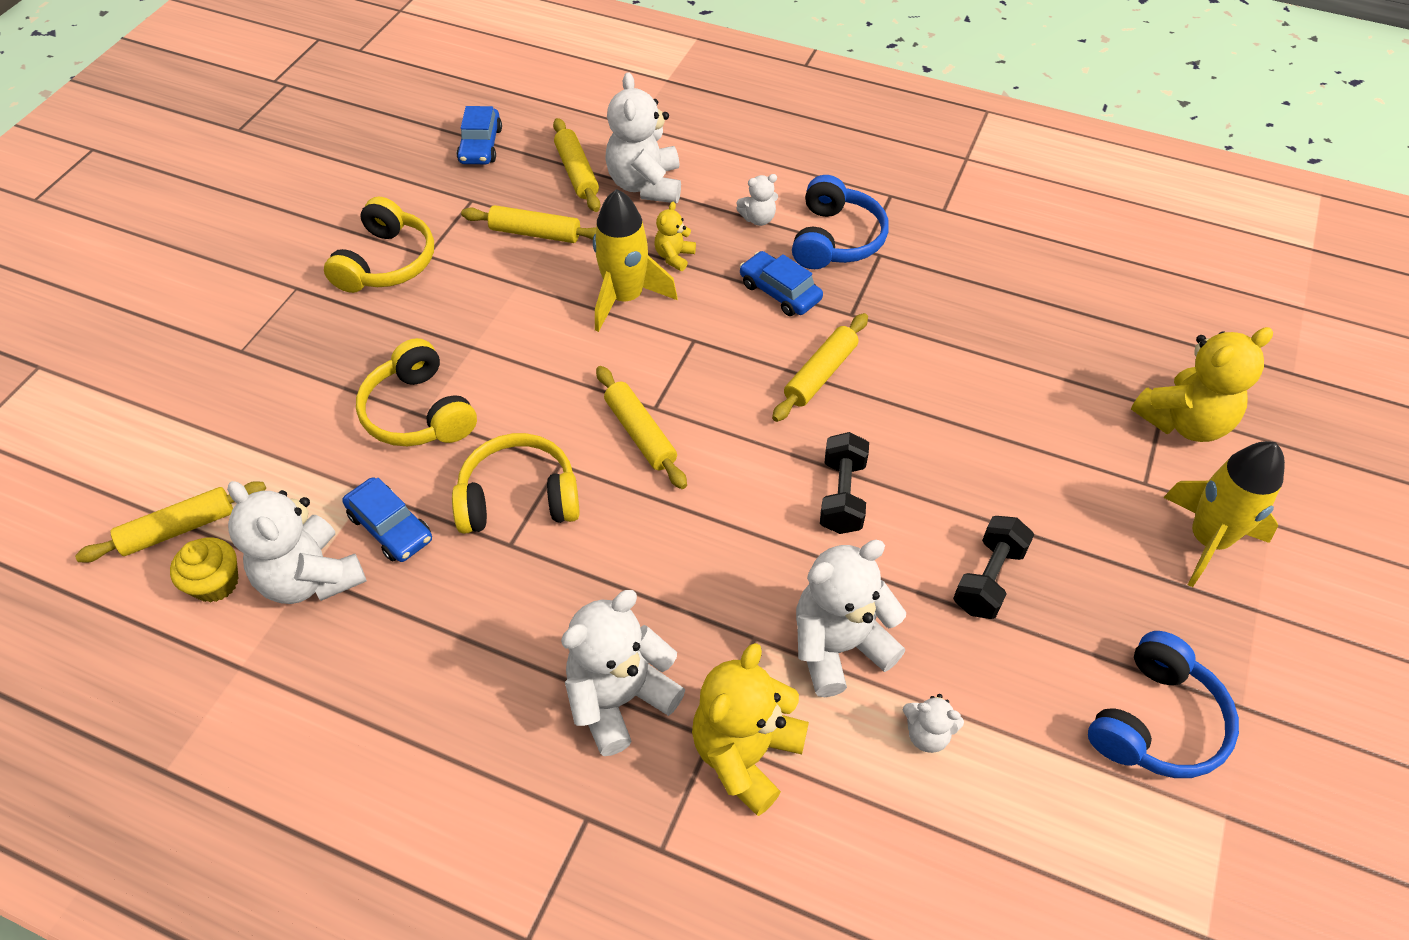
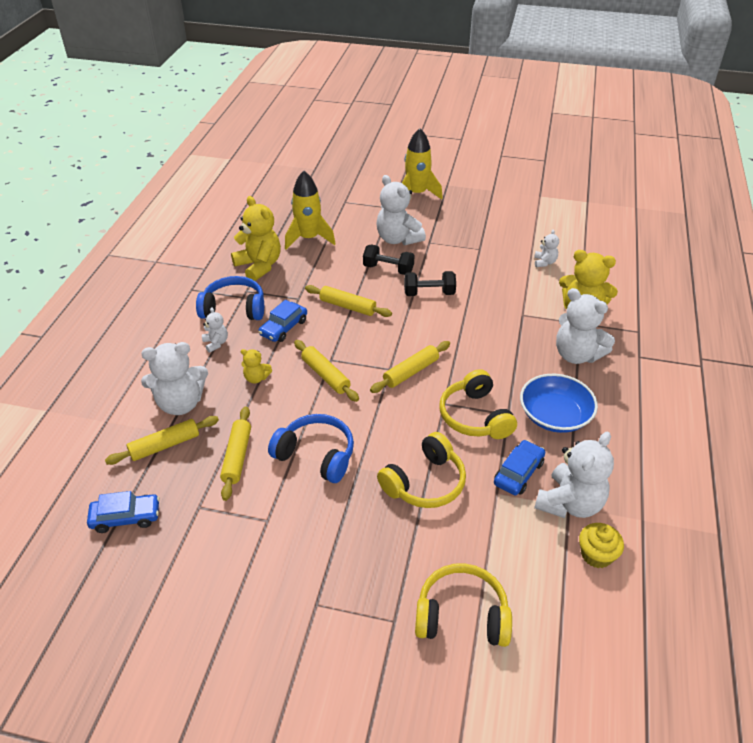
camera: 100 degrees left, 10 degrees down
yellow rolling pin [75,481,266,563] -> yellow rolling pin moved to [294,340,359,402]
yellow headphones [324,197,434,293] -> yellow headphones moved to [415,563,512,647]
yellow rocket [593,189,677,332] -> yellow rocket moved to [285,171,335,250]
white teddy bear [796,540,906,697] -> white teddy bear moved to [376,175,426,245]
black dumbbell [953,516,1034,619] -> black dumbbell moved to [363,244,414,275]
blue headphones [1088,631,1239,778] -> blue headphones moved to [268,414,354,483]
yellow teddy bear [1131,327,1273,442] -> yellow teddy bear moved to [231,196,281,281]
none -> blue bowl [520,374,598,433]

